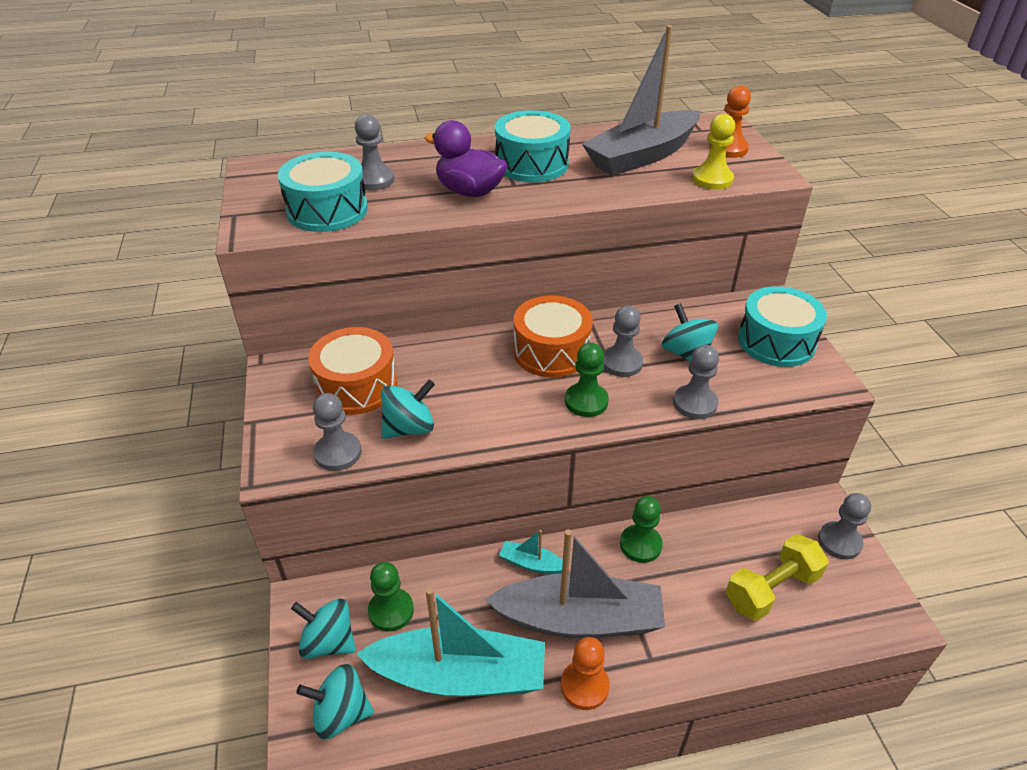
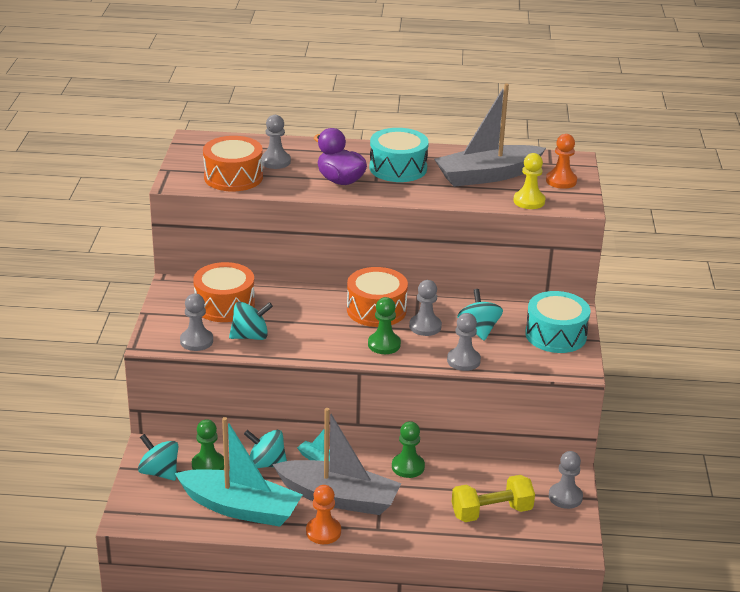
camera: 15 degrees right, 10 degrees down
turquoise drum [278,152,368,232] -> orange drum [203,136,263,191]
turquoise spinning top [296,664,374,740] -> turquoise spinning top moved to [244,430,287,468]

